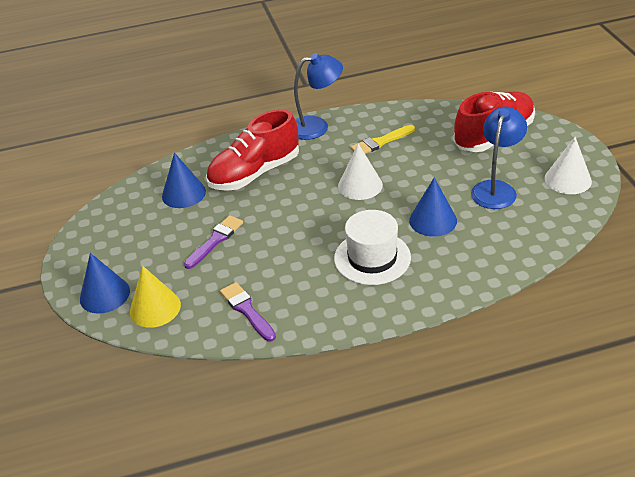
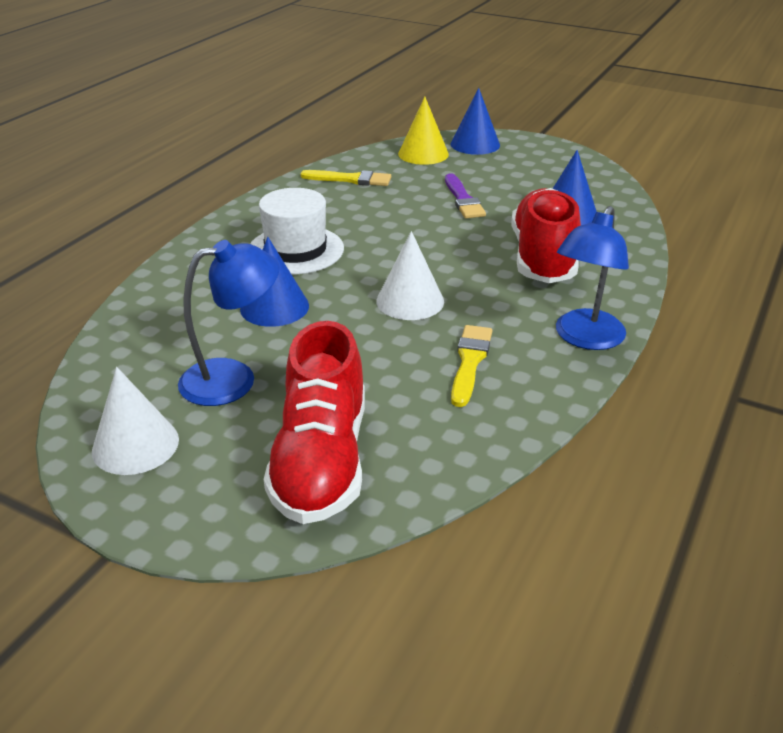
camera: 130 degrees right, 5 degrees down
purple brush [220,282,276,342] -> yellow brush [301,170,391,186]
blue lamp [471,107,527,209] -> blue lamp turned 90 degrees counterclockwise [178,240,279,406]

